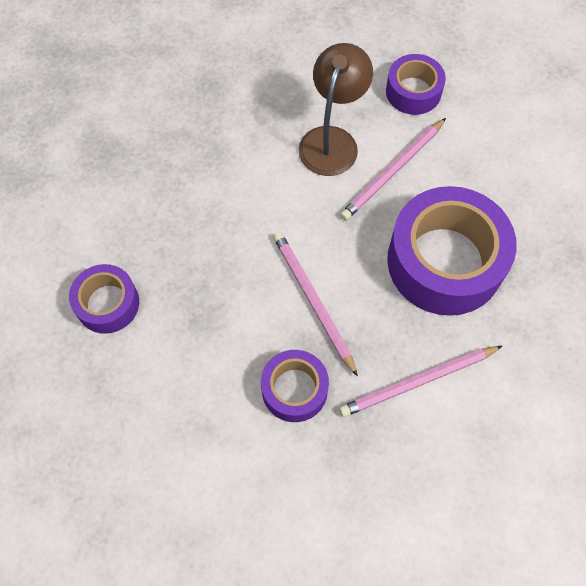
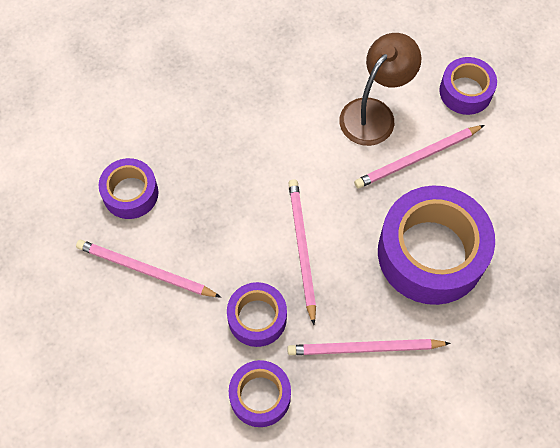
camera: 20 degrees right, 0 degrees up
none -> pink pencil [76,240,221,297]
none -> purple tape [229,360,291,427]

